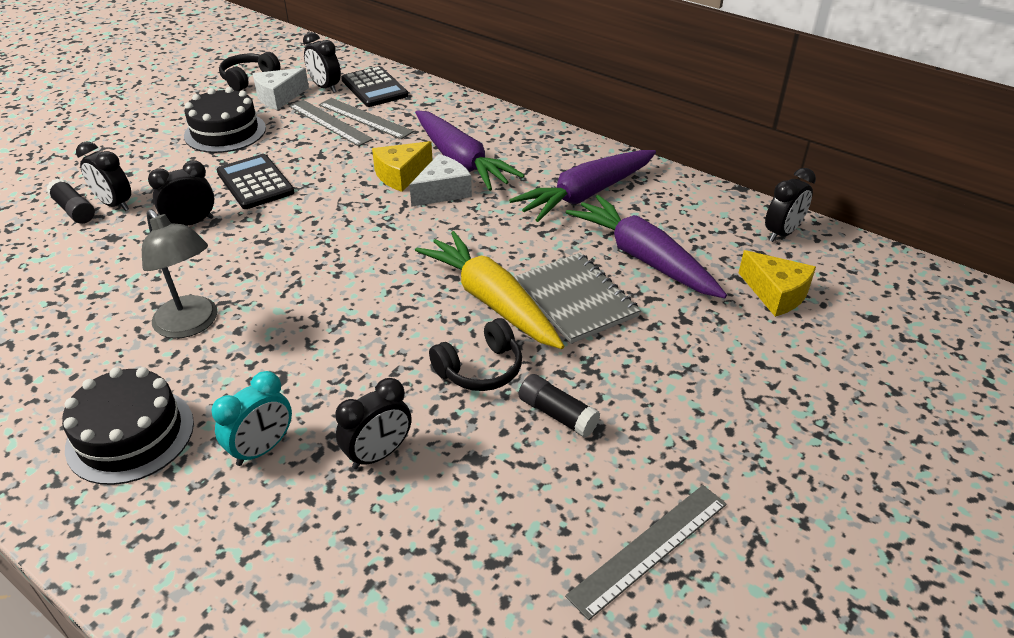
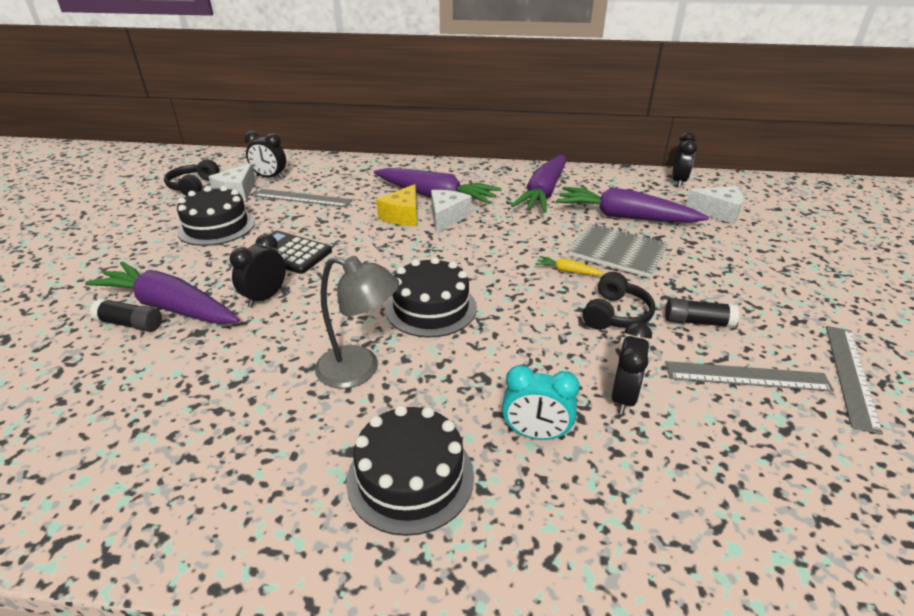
camera: 30 degrees left, 5 degrees down
black clock [76,142,131,211] -> purple carrot [85,261,240,324]
turquoise clock [211,371,292,466] -> turquoise clock turned 90 degrees clockwise [502,365,580,440]
grey ruler [319,98,414,139] -> grey ruler moved to [665,361,834,392]
black calculator [341,66,408,107] -> none
yellow carrot [415,231,564,349] -> yellow carrot [536,256,604,276], size x0.40
yellow cheese [739,250,816,317] -> white cheese [686,186,744,224]
none -> black cake [385,257,477,337]

